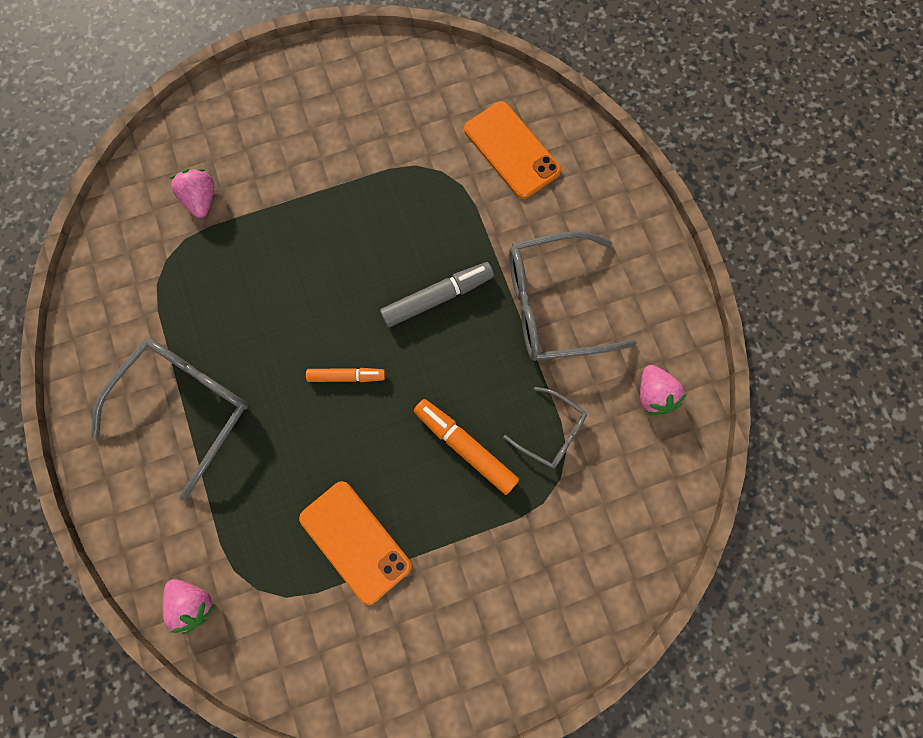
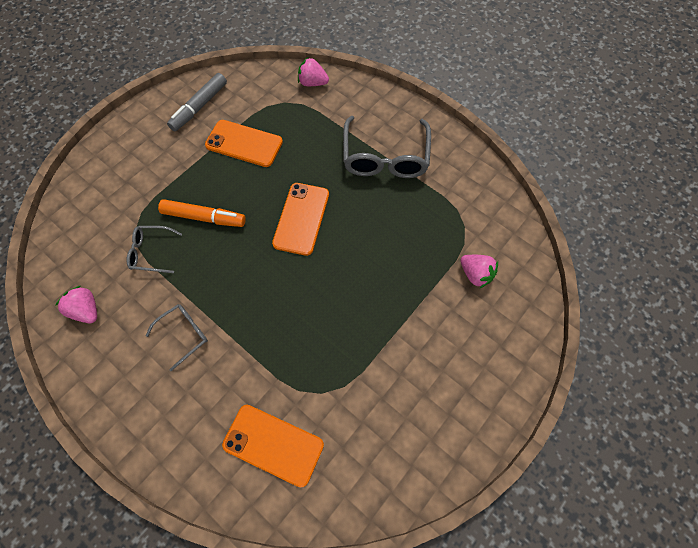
camera: 150 degrees right, 10 degrees down
orange marker [306,368,385,382] -> orange phone [272,183,329,256]
grey marker [380,262,494,327] -> grey marker moved to [167,73,227,131]
grey glasses [509,231,637,361] -> grey glasses [145,304,208,371], size x0.52

